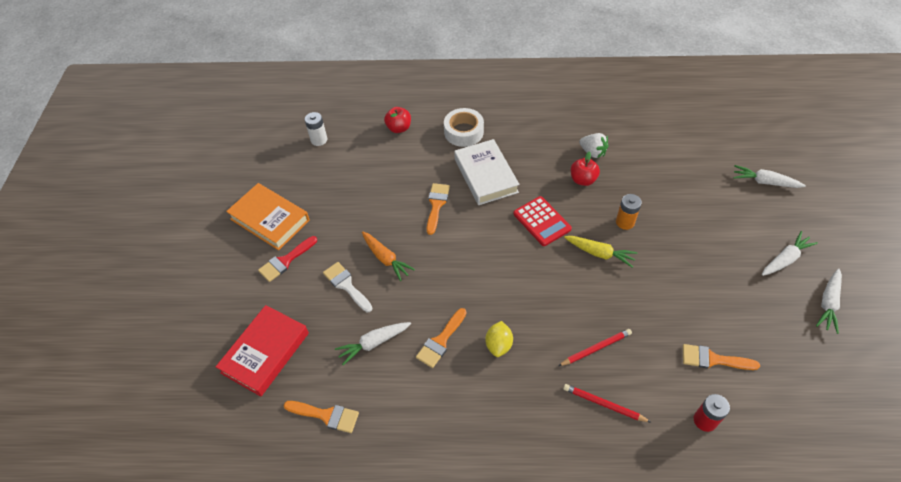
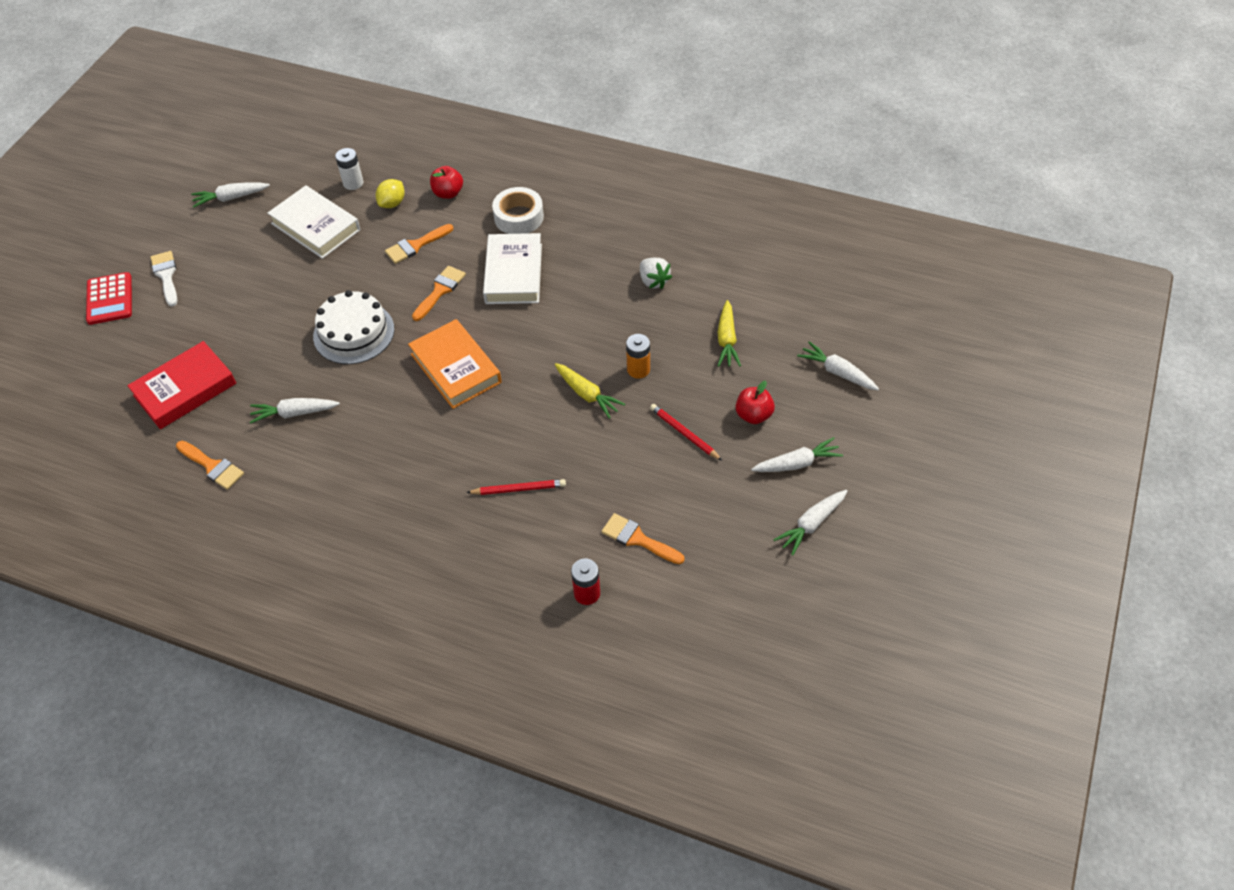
camera: 20 degrees right, 0 degrees up
orange book [226,183,310,250] -> orange book moved to [408,319,502,409]
red brush [258,236,317,282] -> none
white brush [323,262,372,312] -> white brush moved to [150,251,177,306]
orange carrot [362,232,415,281] -> white cake [313,290,394,364]
orange brush [416,308,467,368] -> orange brush moved to [385,224,453,264]
yellow lemon [485,321,513,357] -> yellow lemon moved to [376,179,405,208]
red calculator [513,196,572,246] -> red calculator moved to [86,272,132,325]
red pencil [563,384,652,423] -> red pencil moved to [650,404,722,461]
red apple [571,151,600,186] -> red apple moved to [736,381,775,424]
none -> white carrot [191,182,270,208]
none -> white book [267,185,360,259]
none -> yellow carrot [718,300,741,367]

